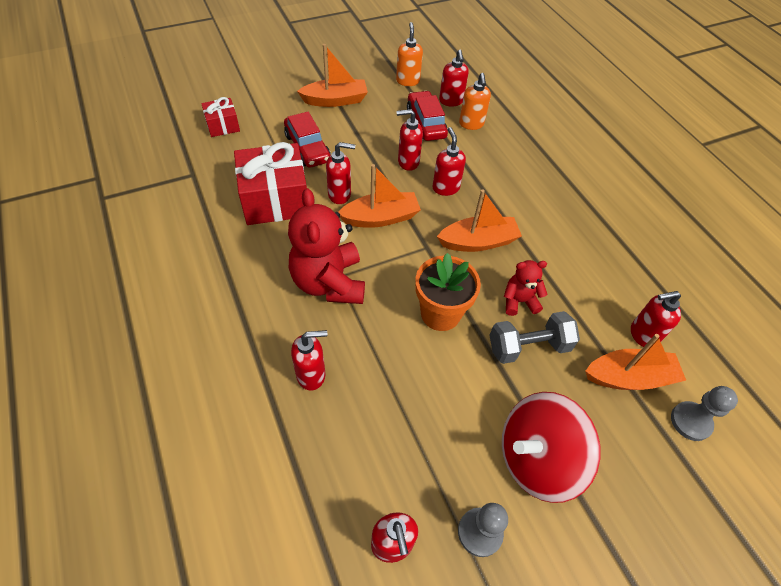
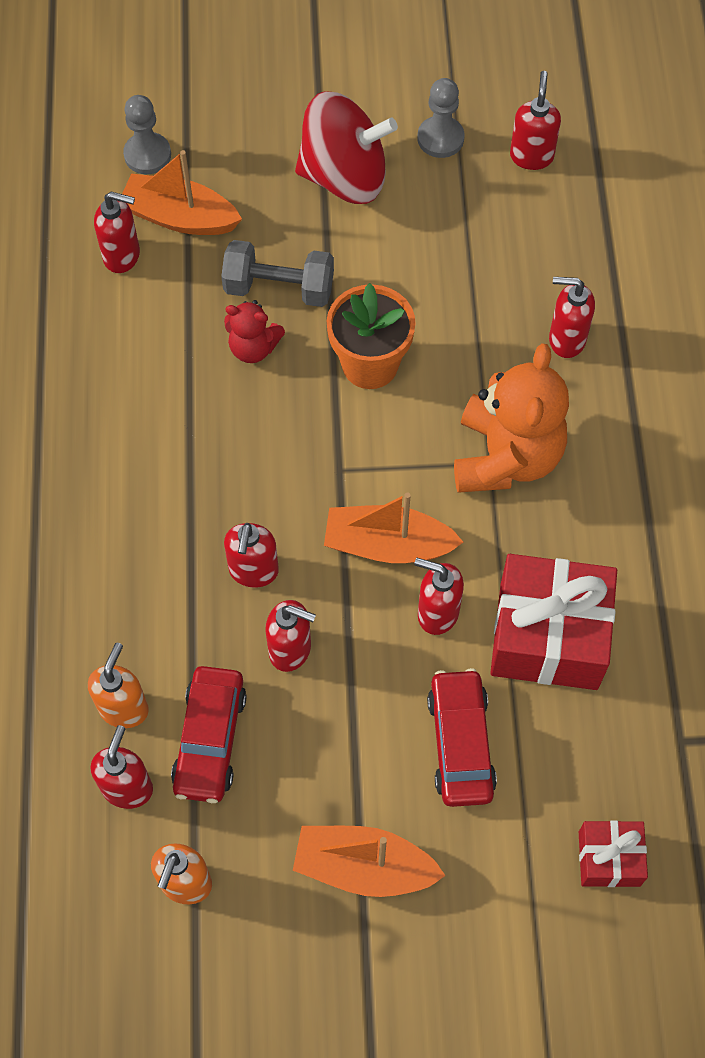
camera: 155 degrees left, 10 degrees up
red teddy bear [288,188,365,304] -> orange teddy bear [454,343,569,493]
orange boat [437,189,522,252] -> none

